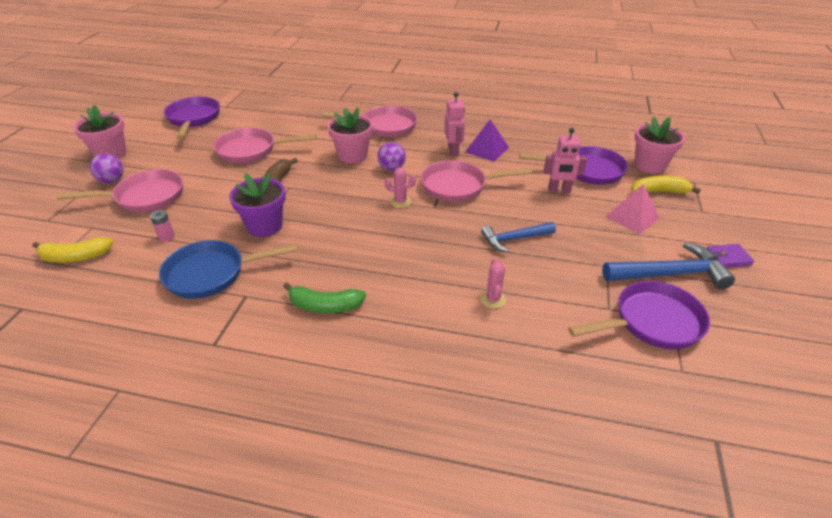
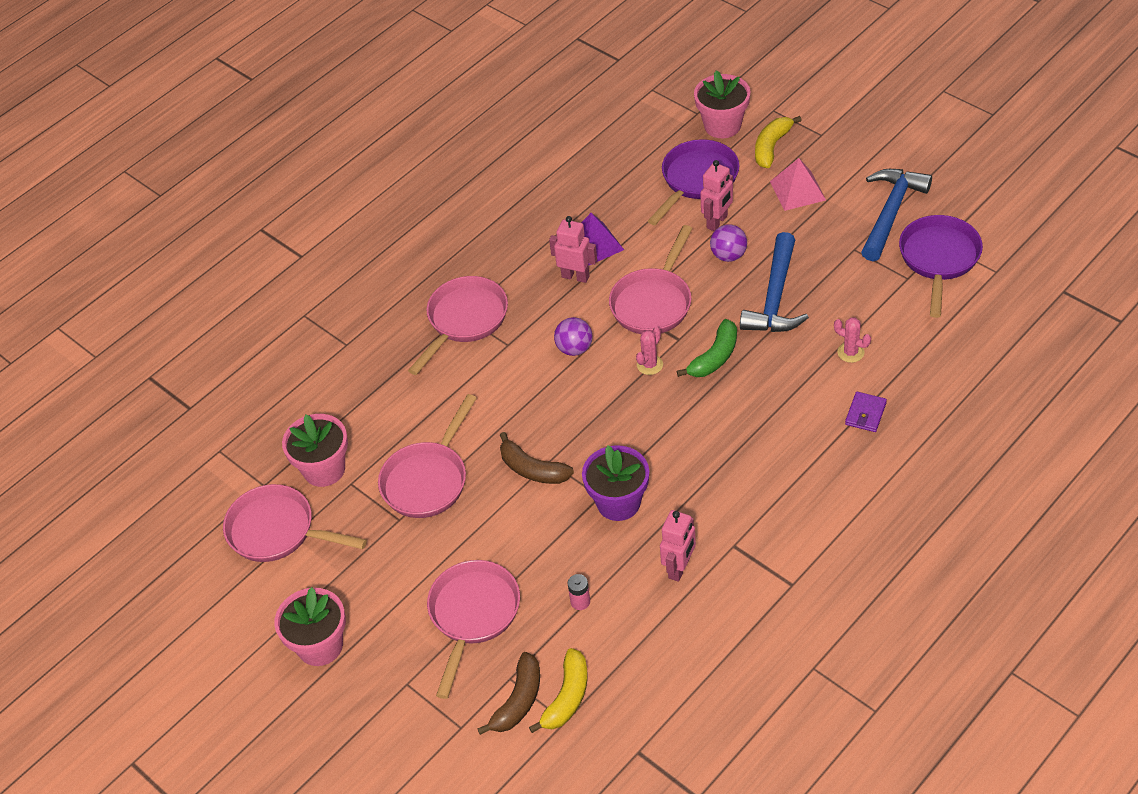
camera: 55 degrees left, 10 degrees up
purple ball [90,153,123,183] -> purple ball moved to [710,224,747,262]
blue pan [159,240,298,299] -> pink robot [660,510,696,582]
purple pan [164,97,220,139] -> pink pan [223,484,367,562]
green banana [283,282,366,313] -> green banana moved to [677,319,737,377]
pink flower pot [327,108,373,163] -> pink flower pot moved to [282,414,348,487]
blue hammer [481,222,556,252] -> blue hammer [740,232,809,332], size x1.52
purple wallet [707,244,754,268] -> purple wallet moved to [845,392,887,432]
none -> brown banana [477,652,540,735]

